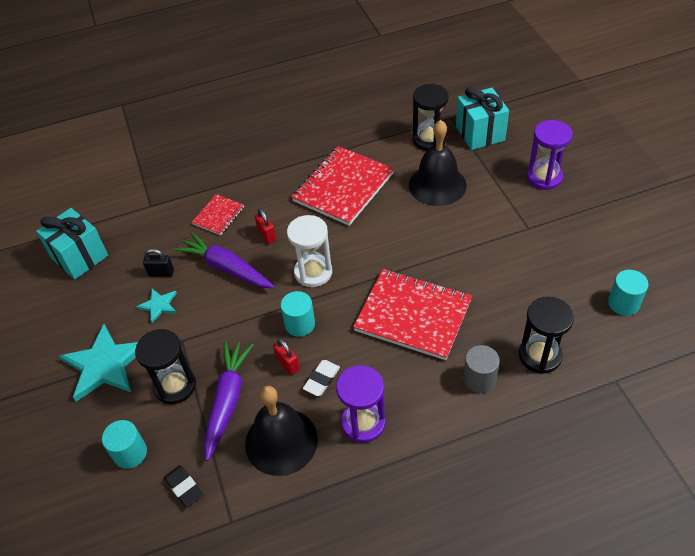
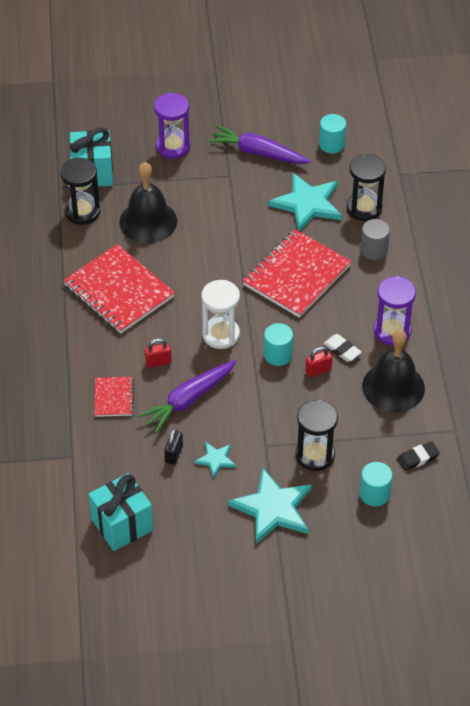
camera: 80 degrees left, 0 degrees up
red notebook [192,194,244,235] -> red notebook turned 45 degrees clockwise [94,377,134,417]
purple carrot [204,341,254,461] -> purple carrot moved to [208,125,311,164]
none -> turquoise star [268,173,342,232]

